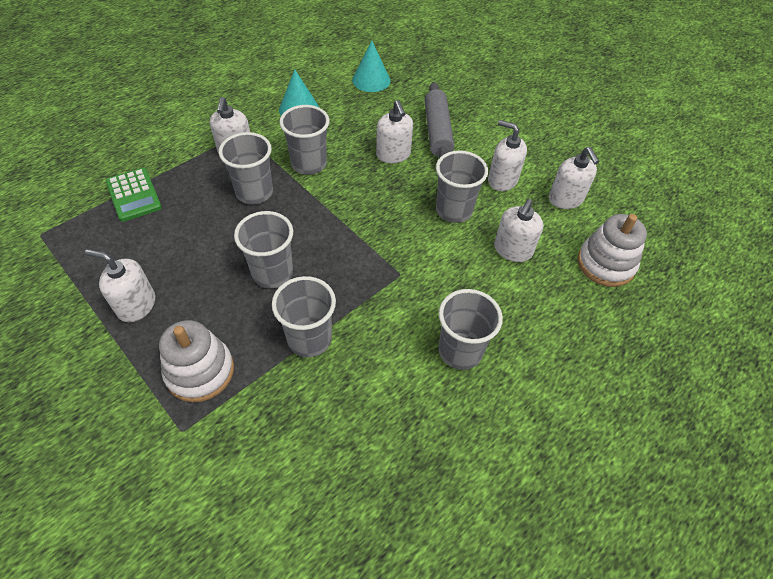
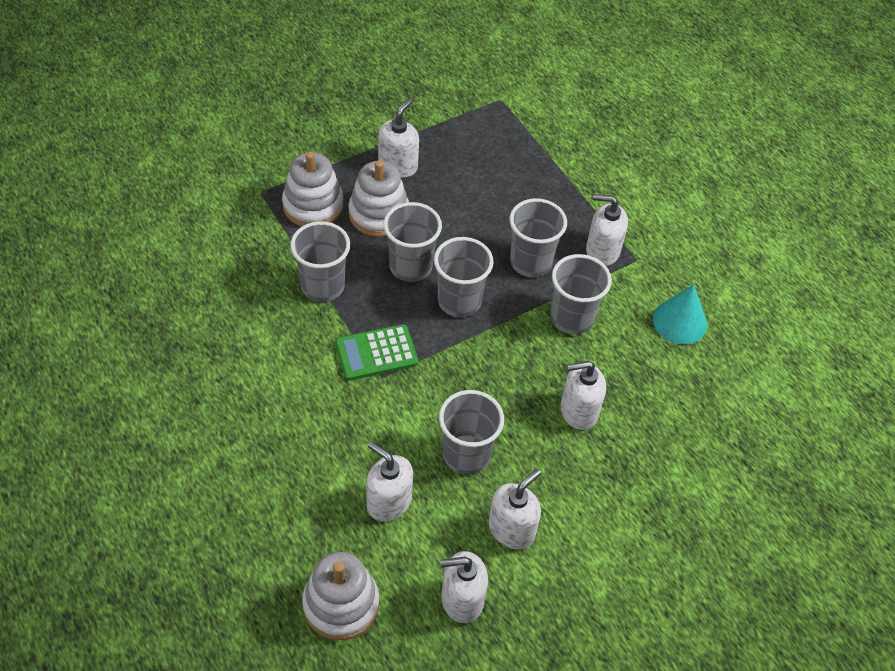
camera: 100 degrees right, 0 degrees up
green calculator [106,168,162,222] -> green calculator moved to [335,324,418,381]
turquoise cone [352,41,390,92] -> none
grey rolling pin [424,82,454,158] -> none
grey cup [438,289,503,370] -> grey cup moved to [434,237,494,317]
none -> white stacking toy [348,160,409,237]

